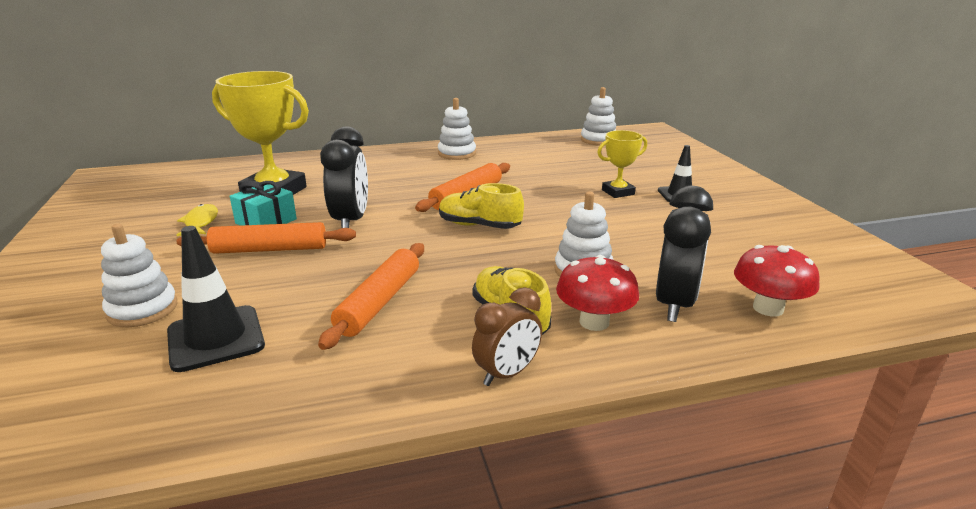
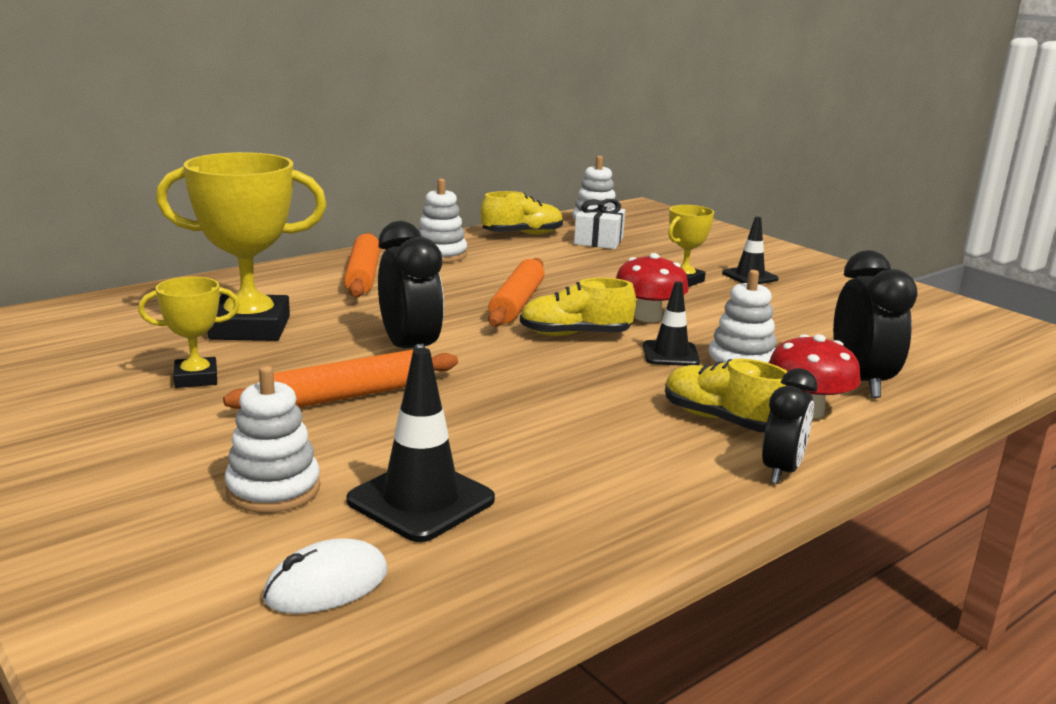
camera: 25 degrees left, 5 degrees down
yellow fish [177,204,218,236] -> yellow trophy [138,277,240,388]
turquoise gift [230,181,297,226] -> none
orange rolling pin [318,243,424,350] -> orange rolling pin moved to [344,233,380,297]
brown clock [472,287,542,386] -> black clock [762,368,817,484]
red mushroom [734,245,820,317] -> red mushroom moved to [616,253,689,322]
none -> white mouse [263,539,388,614]
none -> yellow shoe [481,191,563,235]
none -> white gift [574,199,625,249]
none -> black traffic cone [643,281,700,366]

